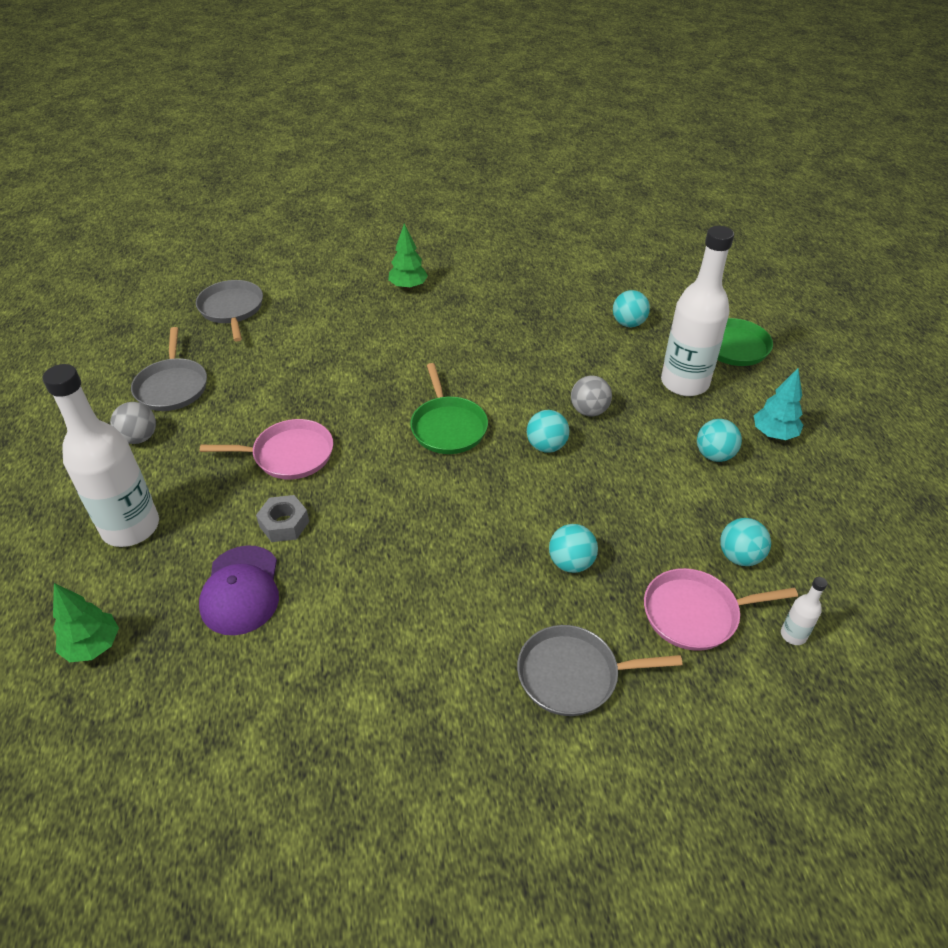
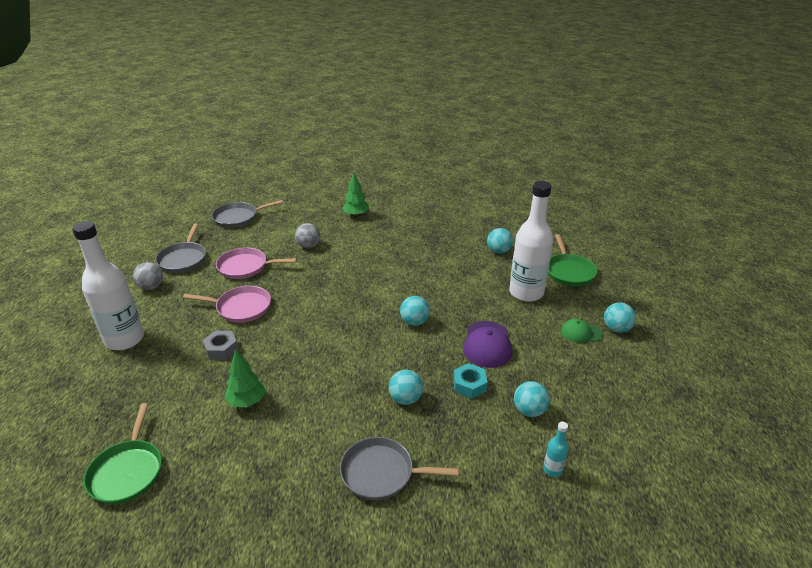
camera: 10 degrees right, 10 degrees down
green tree [53,583,119,662] -> green tree moved to [225,349,266,407]
grey pan [196,280,263,342] -> grey pan turned 105 degrees counterclockwise [211,200,283,228]
purple cap [199,545,279,635] -> purple cap moved to [463,321,513,368]
green pan [410,363,488,454] -> green pan moved to [83,403,162,504]
grey ball [571,376,612,416] -> grey ball moved to [295,223,320,249]
pink pan [644,568,798,651] -> pink pan moved to [216,248,297,279]
turquoise ball [697,419,742,462] -> turquoise ball moved to [604,302,636,333]
turquoise tree [754,368,803,440] -> green cap [561,319,603,343]
white bottle [781,577,827,645] -> turquoise bottle [543,421,568,477]
none -> turquoise nut [453,363,488,399]

